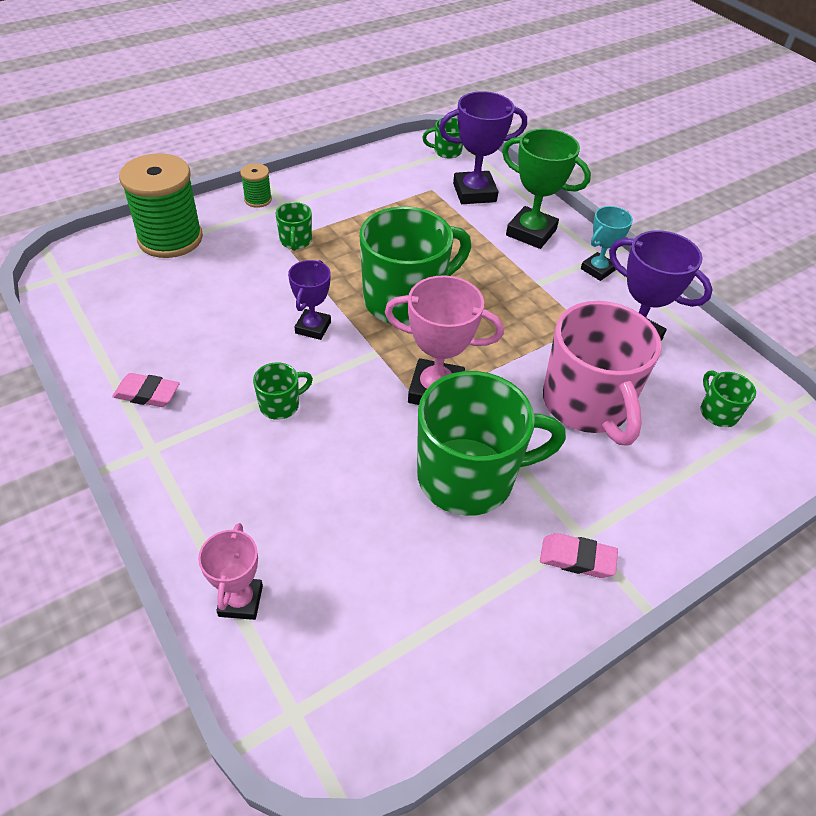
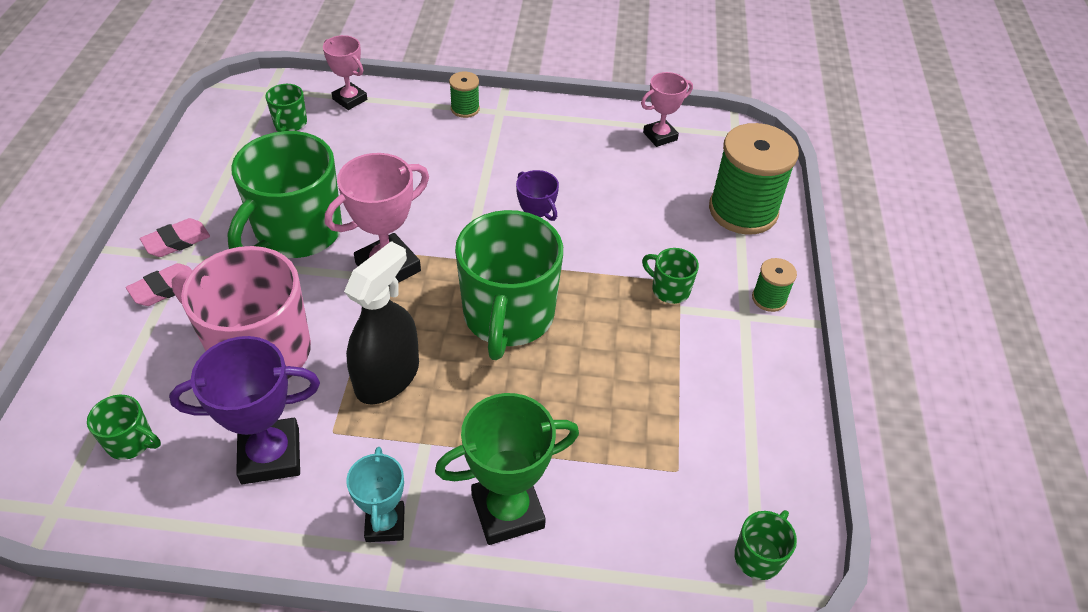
camera: 130 degrees right, 0 degrees up
pink eraser [112,373,180,407] -> pink eraser moved to [126,263,192,306]
green mug [253,362,313,420] -> green mug moved to [266,84,307,132]
purple trophy [439,91,527,204] -> none
none -> black spray bottle [344,241,419,404]
none -> green spool [449,72,480,118]
none -> pink trophy [641,72,693,147]

